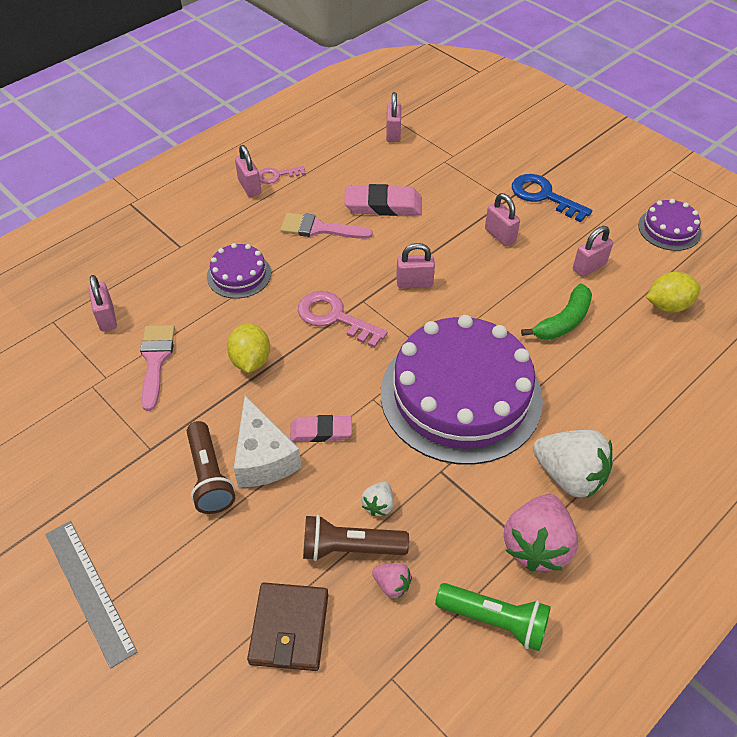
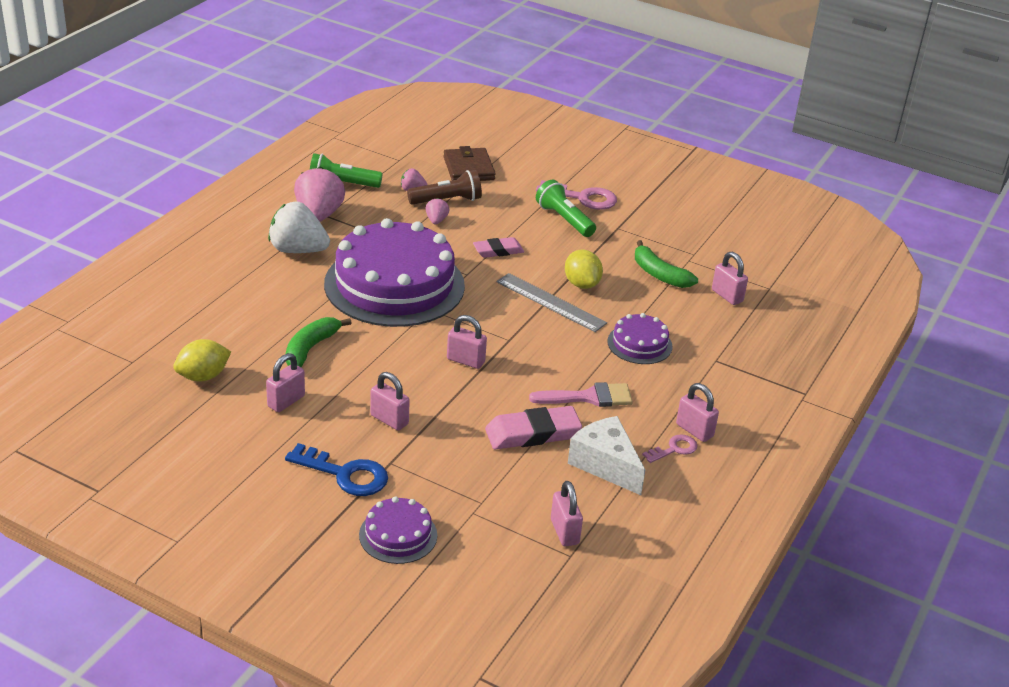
camera: 160 degrees right, 15 degrees down
grey ruler [45,521,137,668] -> grey ruler moved to [496,273,607,332]
pink brush [140,325,175,411] -> green banana [635,240,698,288]
brown flashlight [187,421,235,514] -> green flashlight [536,180,596,237]
white cheese [234,396,301,487] -> white cheese moved to [568,416,645,495]
pink key [298,291,388,348] -> pink key moved to [536,180,617,210]
white strawberry [361,482,393,516] -> pink strawberry [425,198,450,224]
pink padlock [396,243,435,289] -> pink padlock turned 45 degrees clockwise [447,315,487,369]
purple cake [638,199,701,251] -> purple cake moved to [359,497,437,564]

